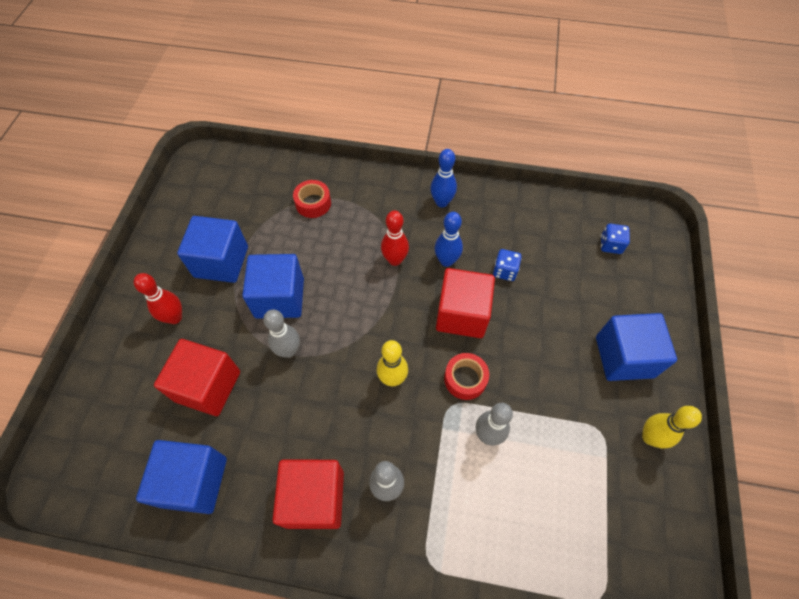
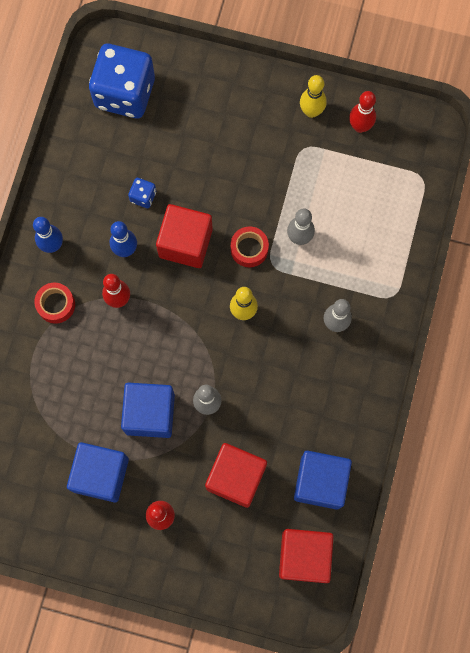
camera: 85 degrees left, 15 degrees up
red cube [273,459,344,529] -> red cube moved to [279,529,334,583]
red tape [293,180,331,218] -> red tape moved to [34,283,75,324]
blue cube [596,313,677,381] -> none
blue dice [601,224,630,254] -> blue dice [89,44,155,118], size x2.43
none -> red bowling pin [349,91,376,133]

